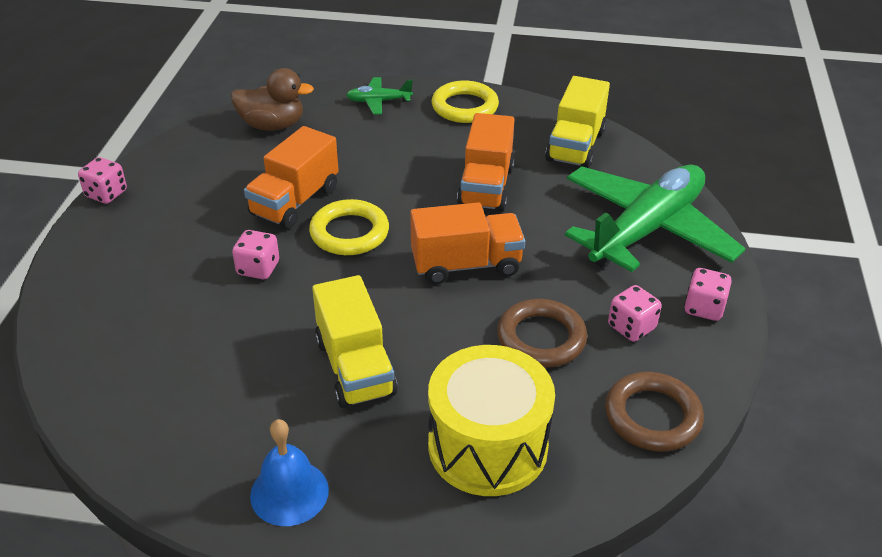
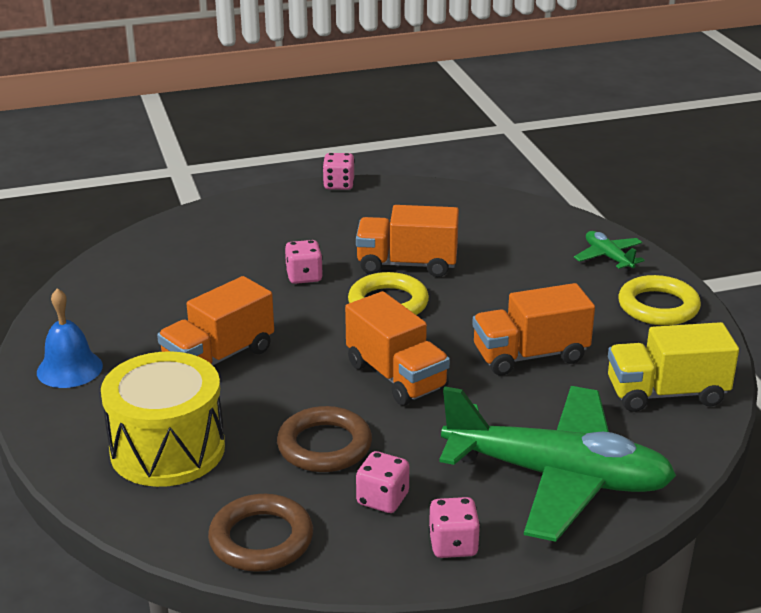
camera: 65 degrees right, 10 degrees down
brown duck [231,68,314,131] -> none
yellow truck [312,275,398,408] -> orange truck [157,276,274,365]

